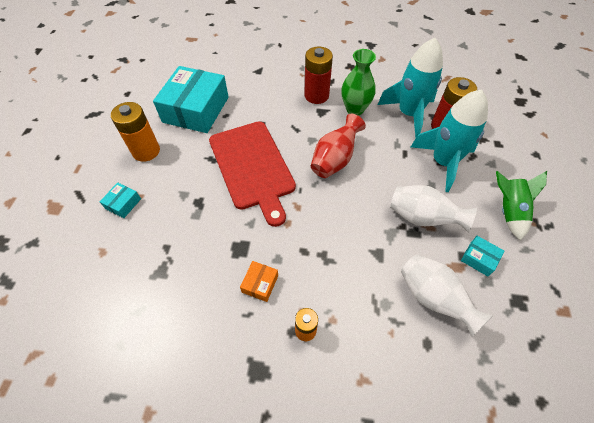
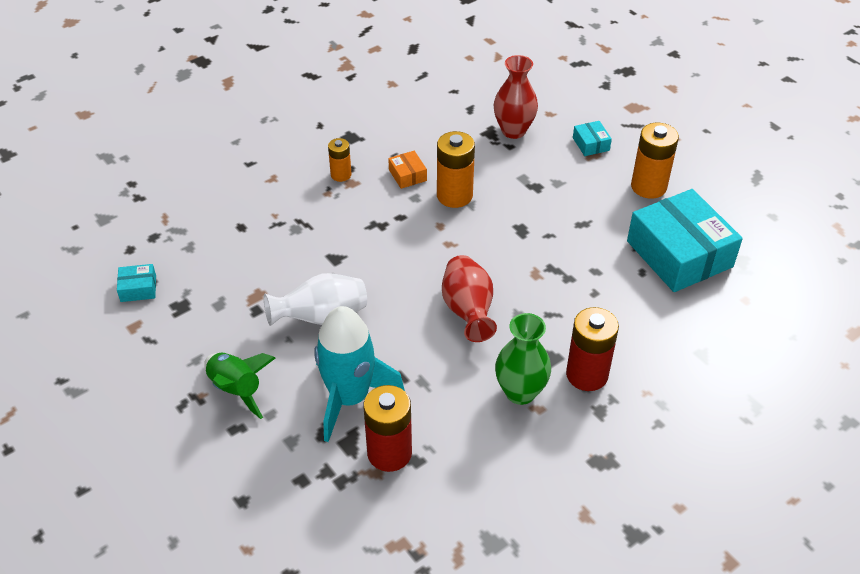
camera: 135 degrees right, 10 degrees down
red cutting board [209,122,296,227] -> none
turquoise rocket [378,38,443,138] -> none
white vase [401,254,493,337] -> none
turquoise box [461,236,504,276] -> turquoise box moved to [117,264,156,302]
none -> orange battery [437,131,475,208]
none -> red vase [494,55,538,139]

